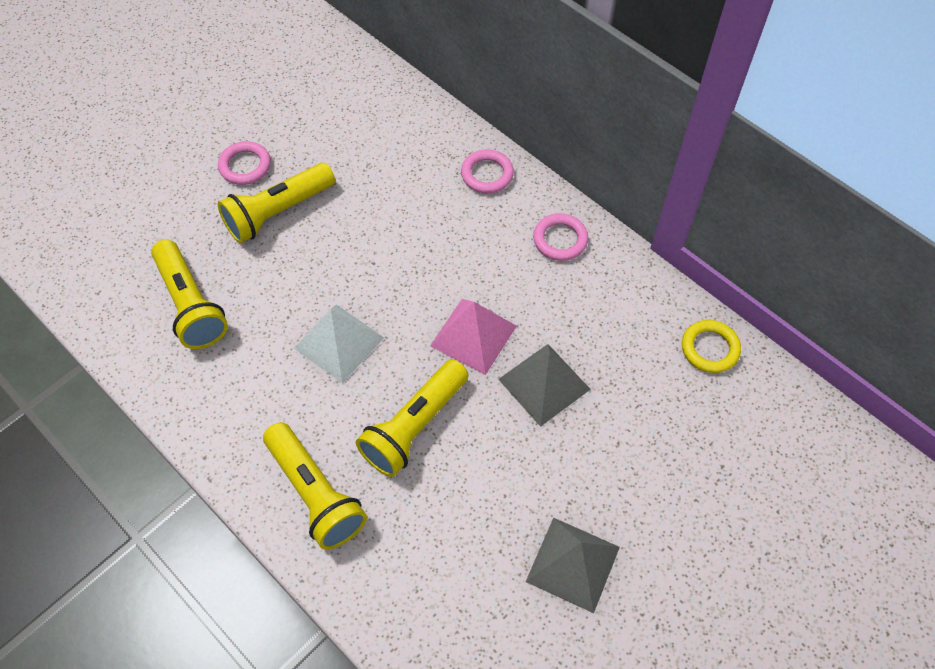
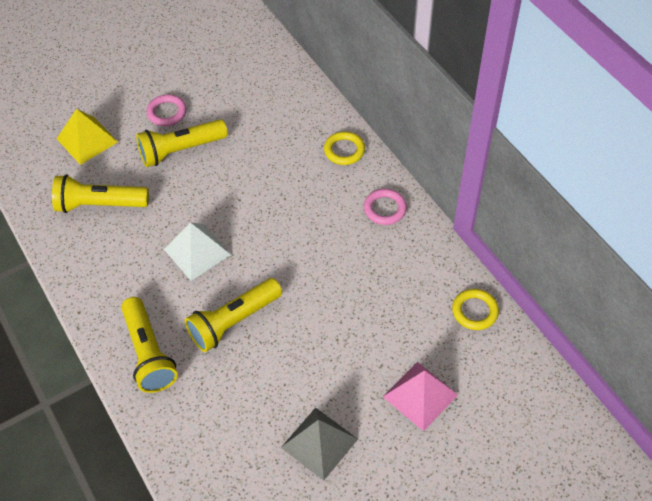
camera: 15 degrees right, 5 degrees down
yellow flashlight [151,239,228,349] -> yellow flashlight turned 105 degrees clockwise [52,174,149,213]
pink pyramid [430,299,517,375] -> pink pyramid moved to [383,362,458,431]
pink ring [461,150,514,193] -> yellow ring [324,132,365,165]
grey pyramid [498,344,591,427] -> none
none -> yellow pyramid [57,109,118,165]

